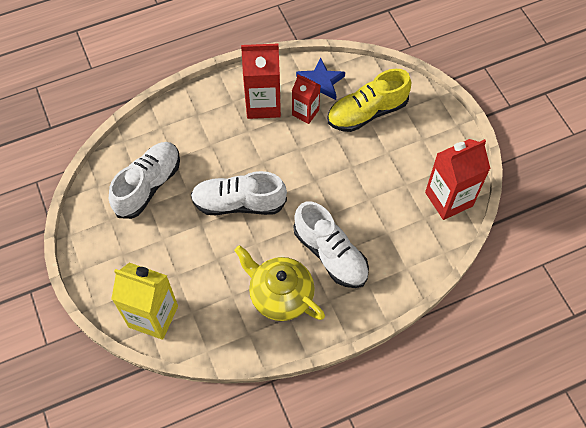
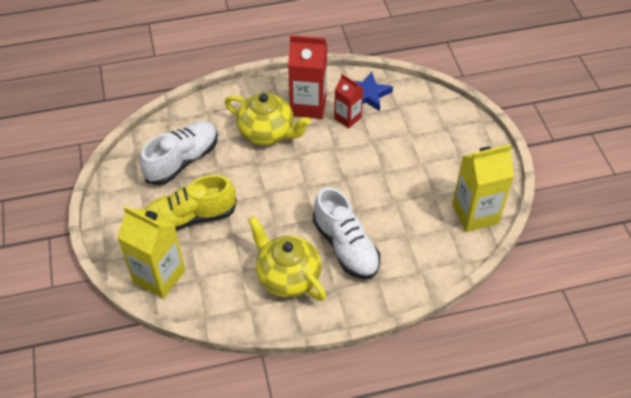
camera: 10 degrees right, 10 degrees down
white shoe [191,171,287,215] -> none
yellow shoe [328,69,411,132] -> yellow shoe moved to [144,175,237,231]
red carton [425,139,491,220] -> yellow carton [452,144,514,232]
none -> yellow teapot [225,93,311,145]

